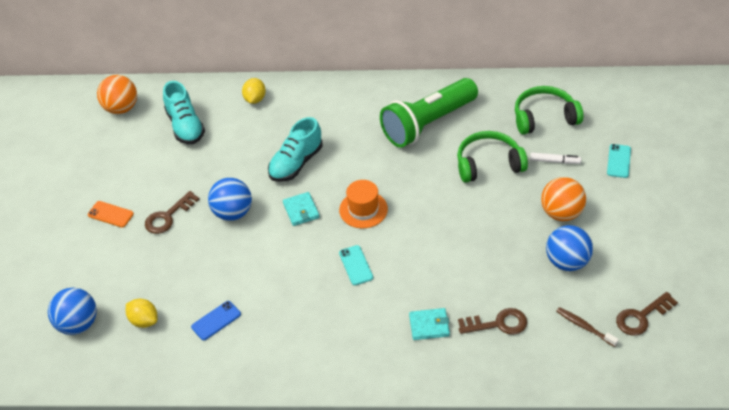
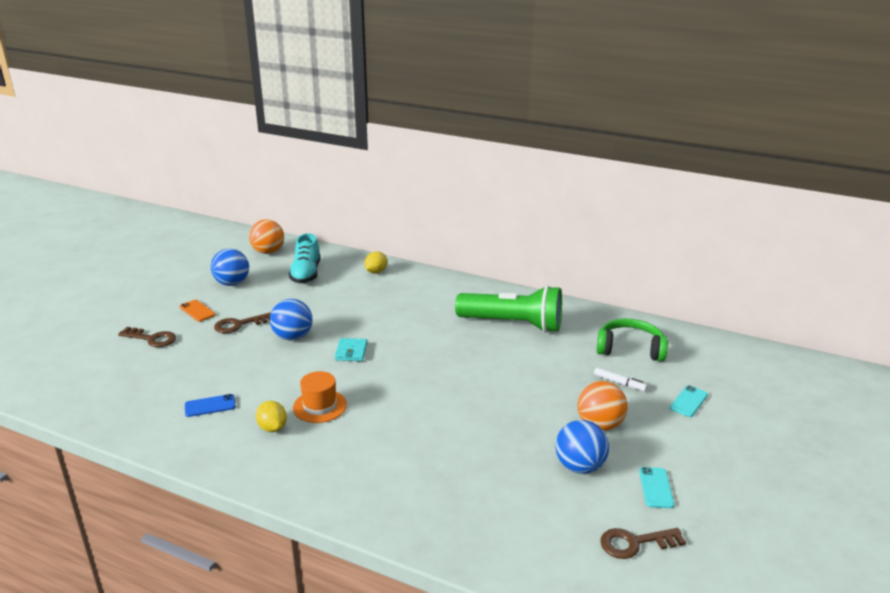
camera: 20 degrees right, 20 degrees down
blue ball [48,288,97,335] -> blue ball moved to [211,249,249,286]
yellow lemon [126,299,157,328] -> yellow lemon moved to [256,401,287,432]
turquoise shoe [268,117,322,182] -> none
orange hat [339,180,388,228] -> orange hat moved to [293,371,347,423]
turquoise phone [339,245,373,285] -> turquoise phone moved to [639,467,674,508]
green flashlight [380,78,478,147] -> green flashlight turned 150 degrees counterclockwise [455,285,562,333]
turquoise wallet [409,308,450,340] -> none
green headphones [457,131,528,183] -> none
brown key [458,308,527,335] -> brown key moved to [118,327,176,347]
brown toothbrush [556,307,619,347] -> none

